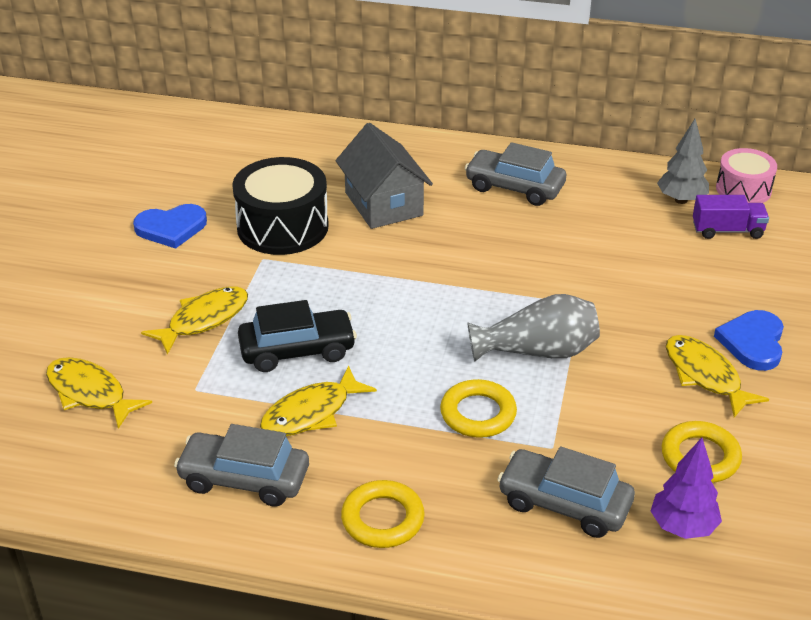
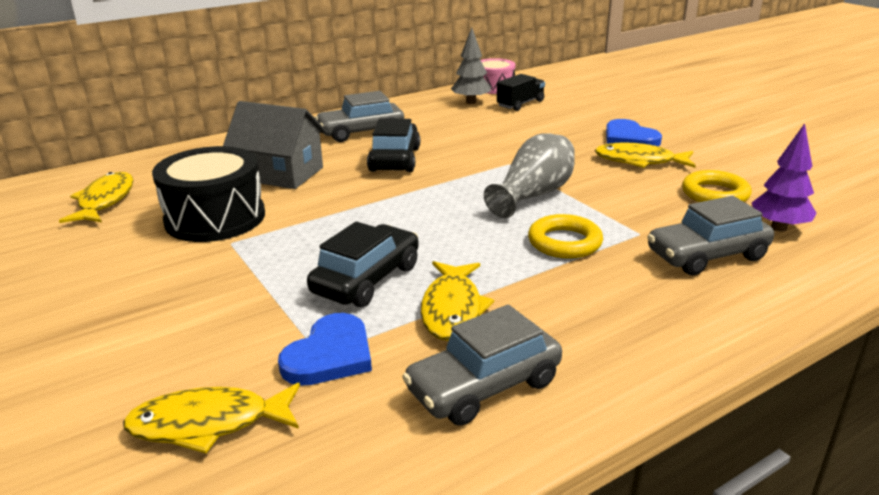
camera: 45 degrees left, 10 degrees down
blue heart [133,204,207,249] -> blue heart moved to [278,313,372,386]
yellow fish [141,286,248,355] -> yellow fish moved to [59,172,134,223]
yellow ring [341,480,425,548] -> none
purple truck [693,195,769,239] -> black truck [497,74,545,111]
none -> black car [367,119,420,172]

